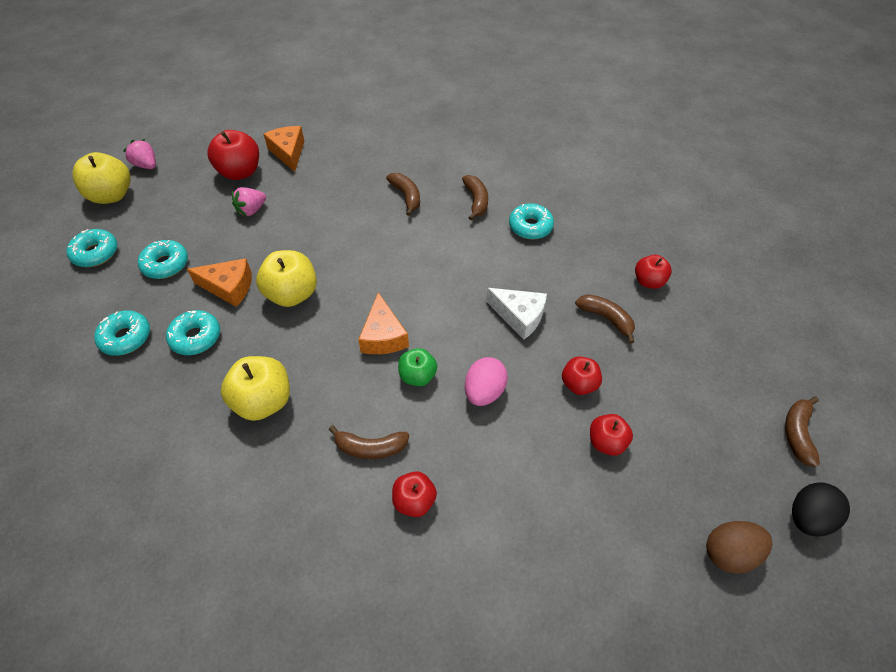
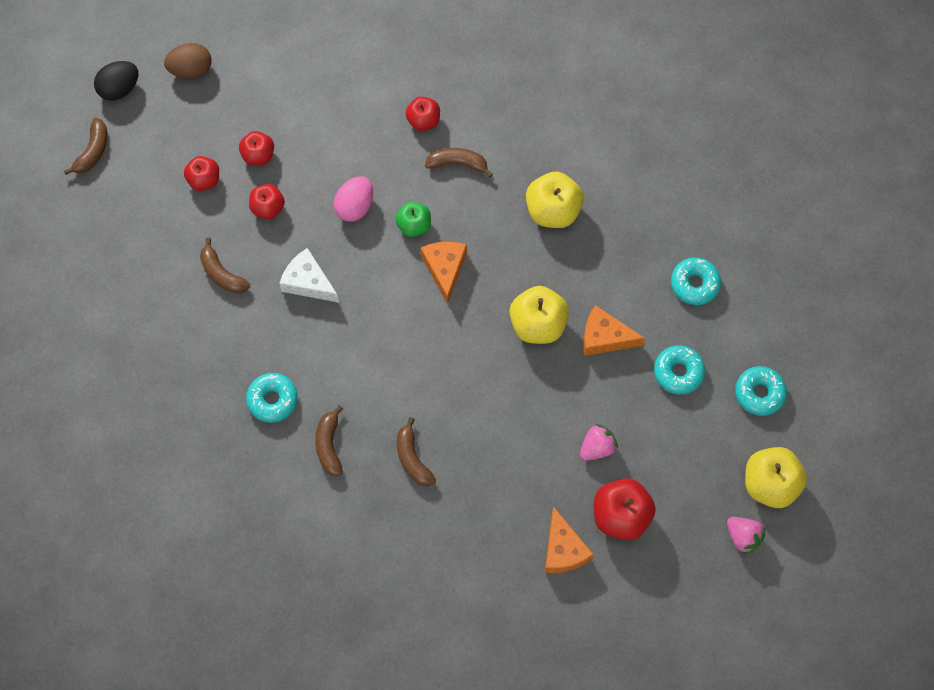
camera: 175 degrees left, 15 degrees up
turquoise donut [166,310,220,355] -> none
red apple [635,255,672,289] -> red apple moved to [184,156,219,191]

